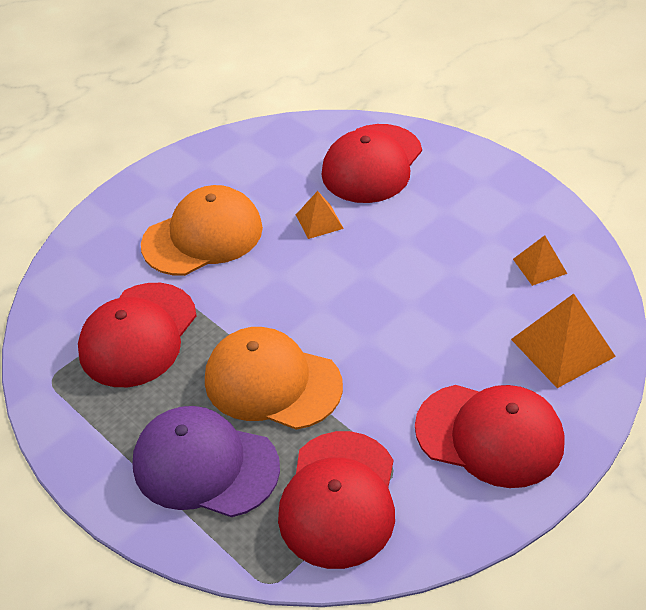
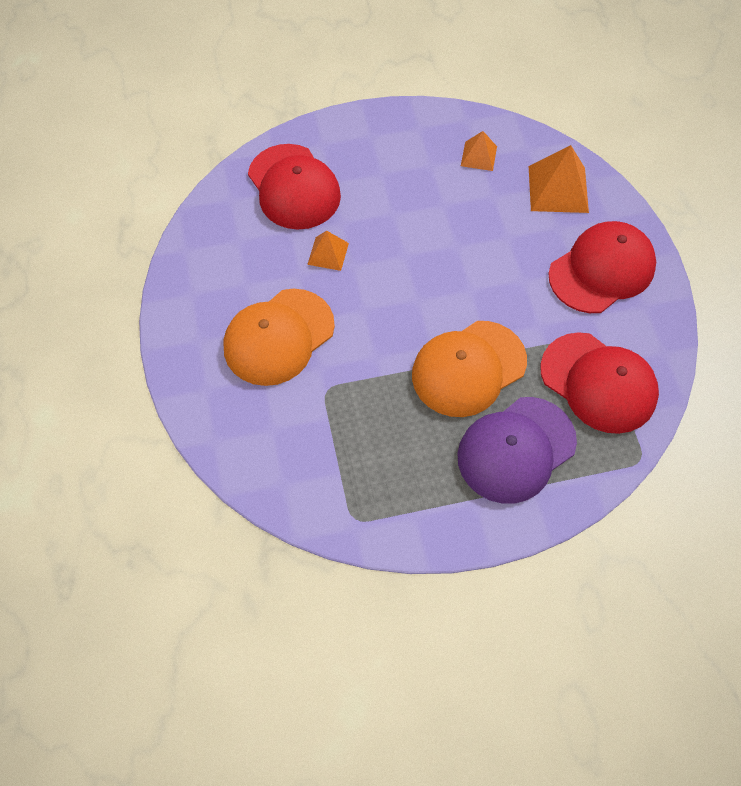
camera: 60 degrees left, 15 degrees up
red cap [78,283,196,387] -> none
orange cap [141,185,263,276] -> orange cap turned 135 degrees counterclockwise [223,289,335,386]

